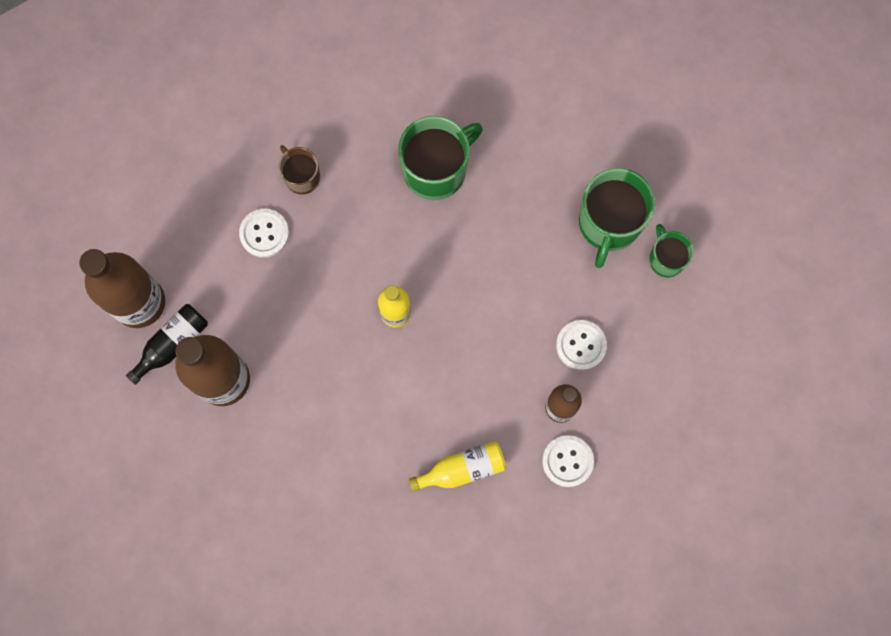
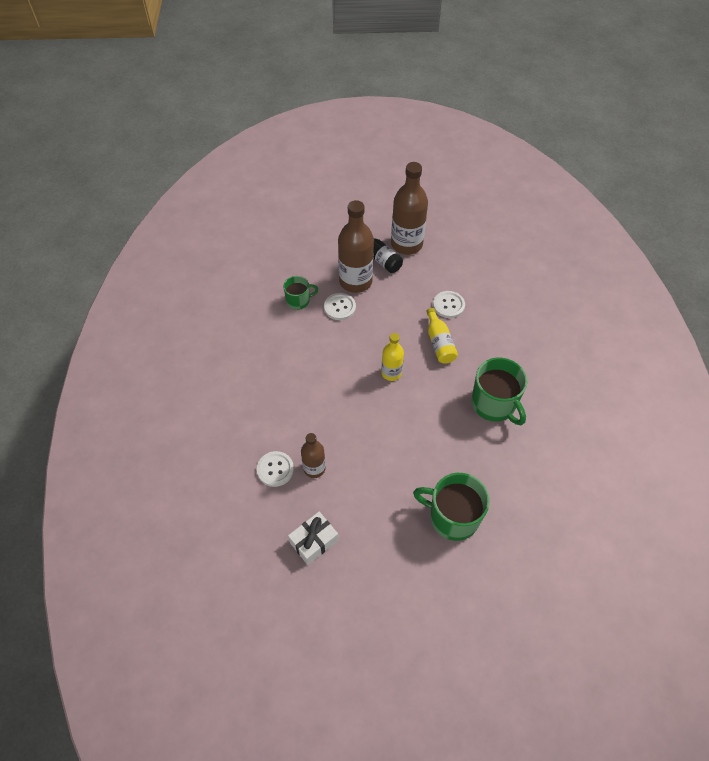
camera: 95 degrees right, 20 degrees down
brown mug [278,145,320,195] -> none
yellow bottle [409,441,506,492] -> yellow bottle moved to [426,308,458,364]
white button [556,320,607,370] -> white button moved to [324,293,356,320]
green mug [649,224,694,277] -> green mug moved to [283,276,318,310]
none -> white gift [288,512,338,565]

